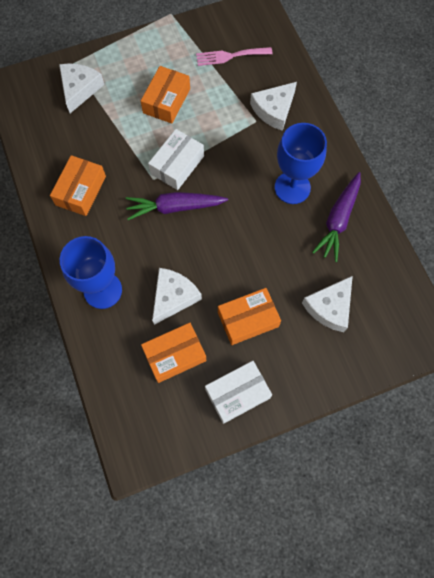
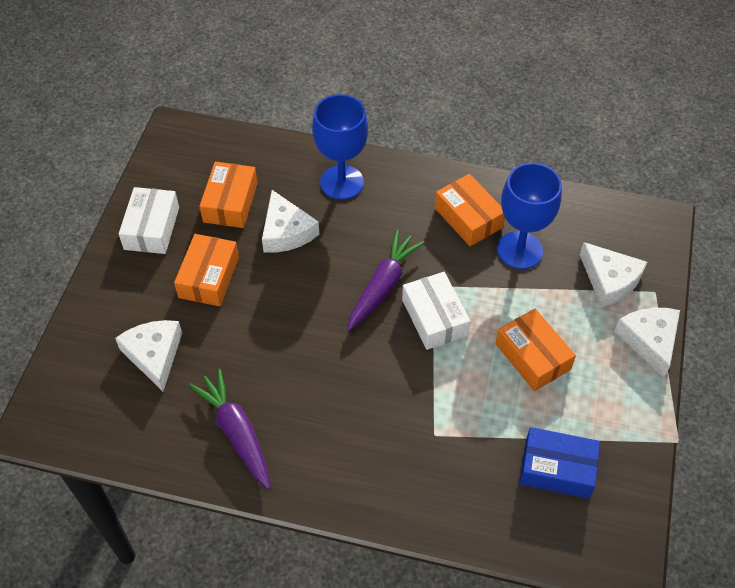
camera: 125 degrees right, 15 degrees down
pink fork [196,47,272,66] -> blue box [520,427,600,499]
white cheese [250,82,297,131] -> white cheese moved to [614,308,680,378]
blue goblet [275,123,327,204] -> blue goblet moved to [497,163,562,269]

